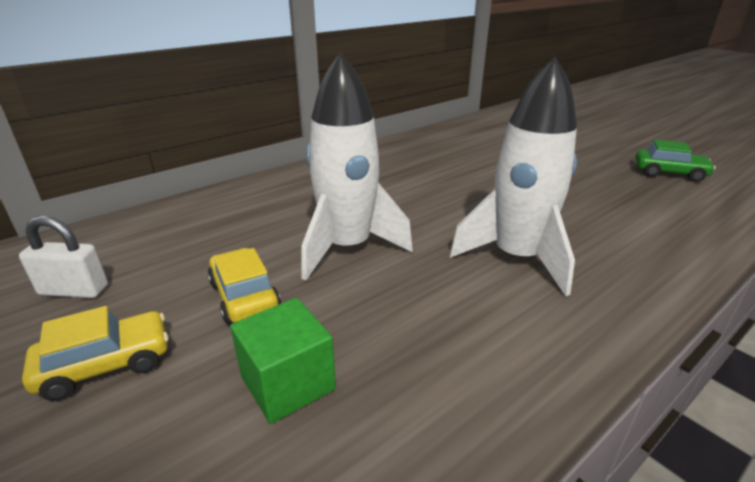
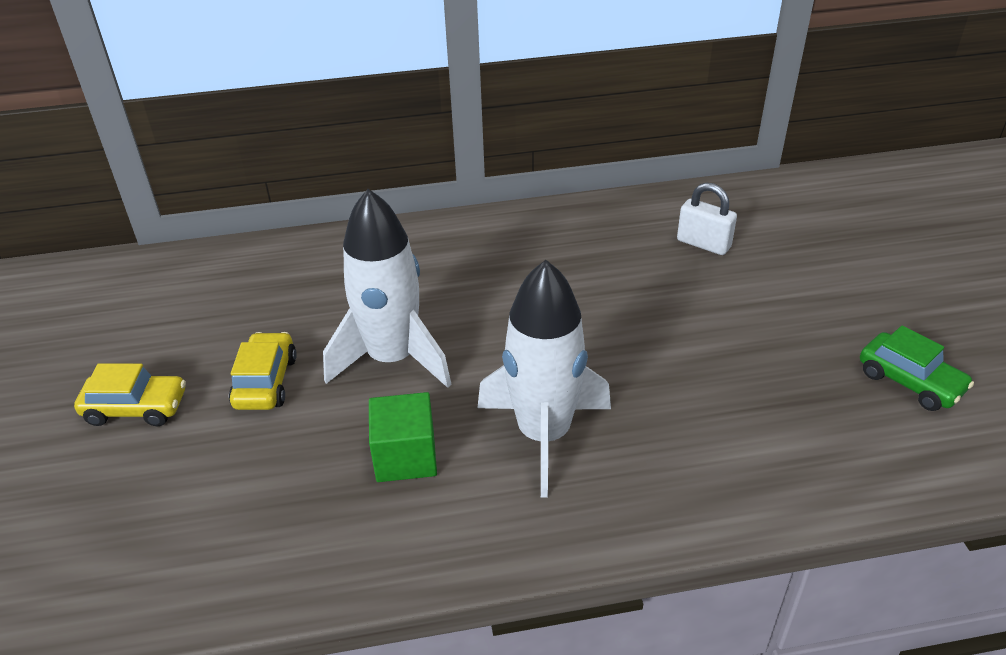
camera: 30 degrees right, 10 degrees up
white padlock [19,216,108,298] -> white padlock moved to [677,183,737,255]
green cube [230,298,336,424] -> green cube moved to [369,392,437,482]

